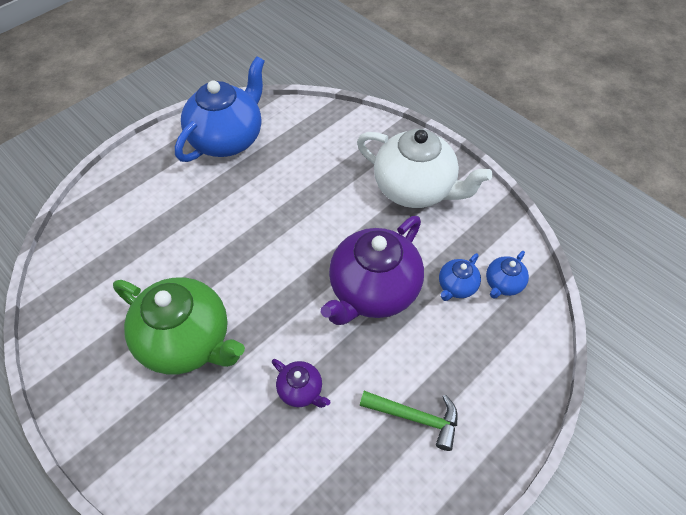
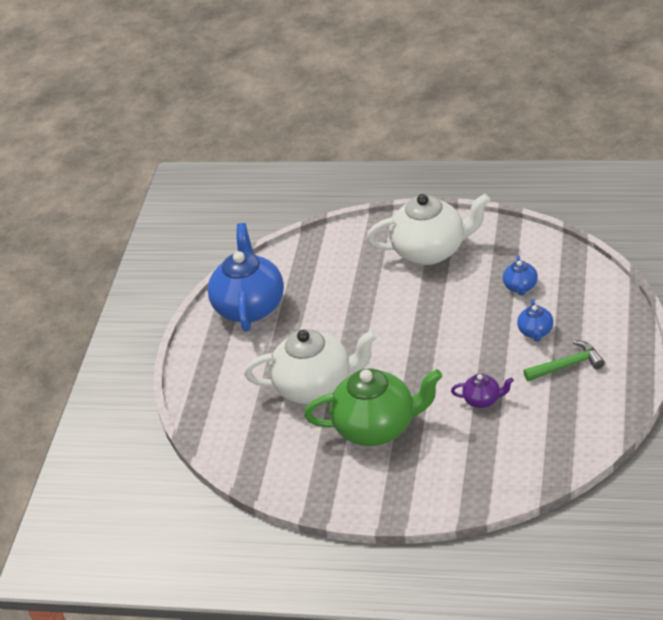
camera: 30 degrees left, 15 degrees down
purple teapot [321,216,424,325] -> none
blue teapot [486,251,529,299] -> blue teapot moved to [517,299,553,342]
none -> white teapot [244,329,378,404]

